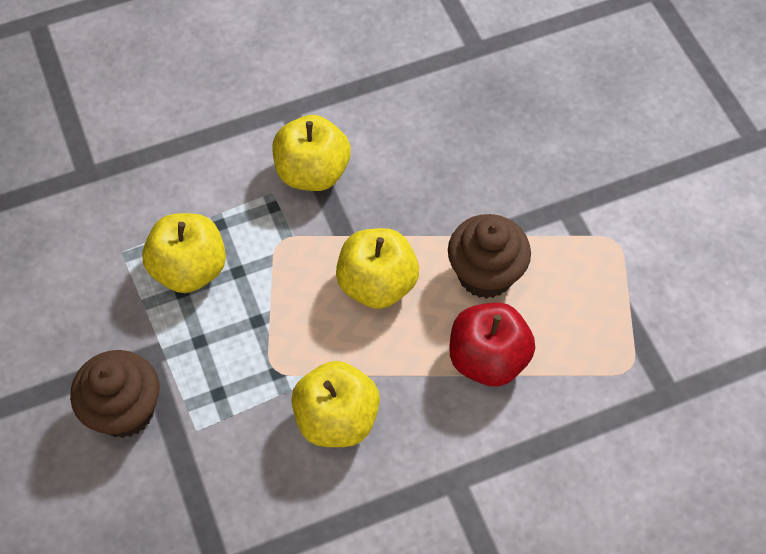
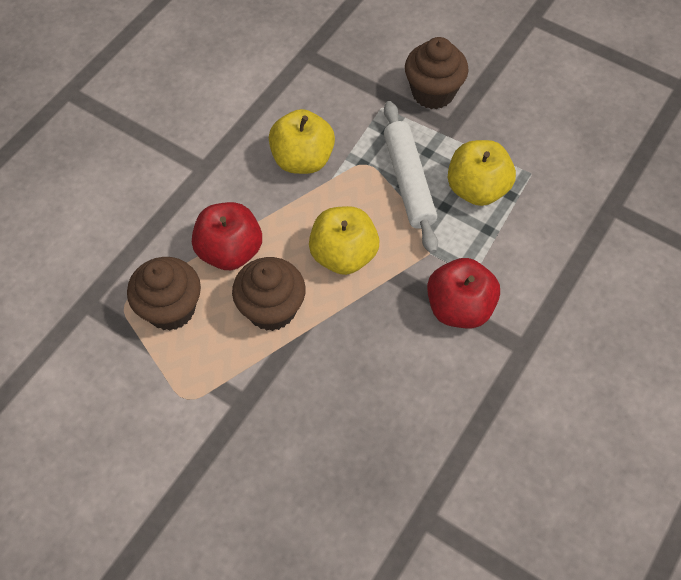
camera: 145 degrees right, 0 degrees up
yellow apple [272,115,351,191] -> red apple [427,258,500,328]
none -> brown cupcake [127,257,201,331]
none -> white rolling pin [384,101,438,254]

